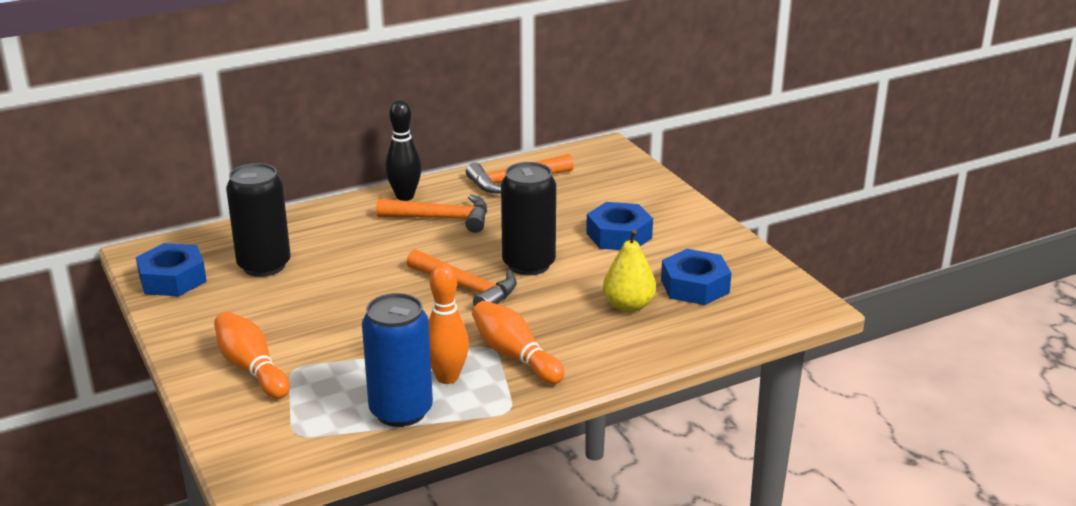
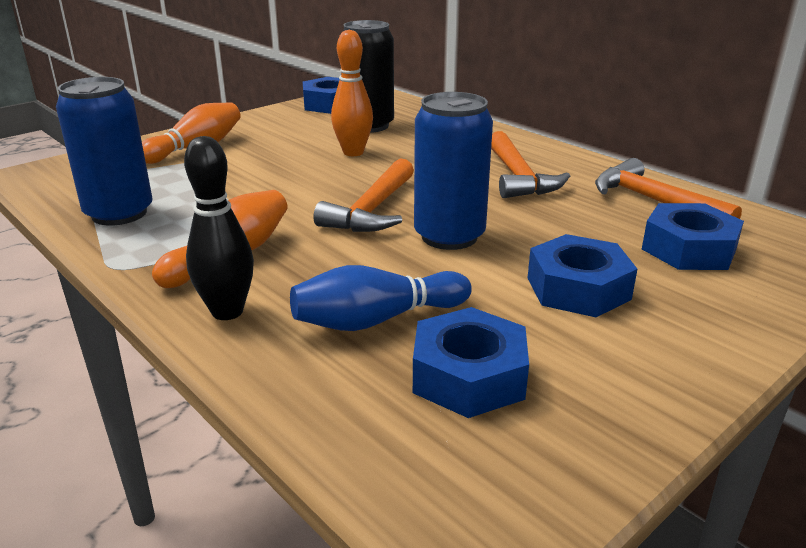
camera: 75 degrees right, 0 degrees up
black bowling pin [385,100,422,201] -> black bowling pin moved to [184,136,254,320]
orange bowling pin [429,263,469,384] -> orange bowling pin moved to [331,30,373,156]
black can [501,162,556,275] -> blue can [414,92,493,250]
yellow pear [603,230,656,313] -> blue bowling pin [290,265,472,331]
none -> blue nut [642,203,744,270]

